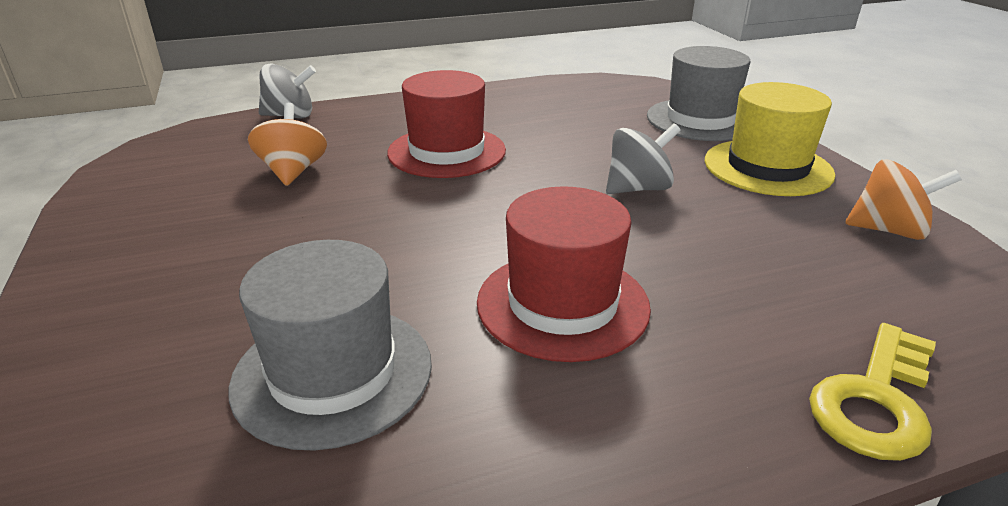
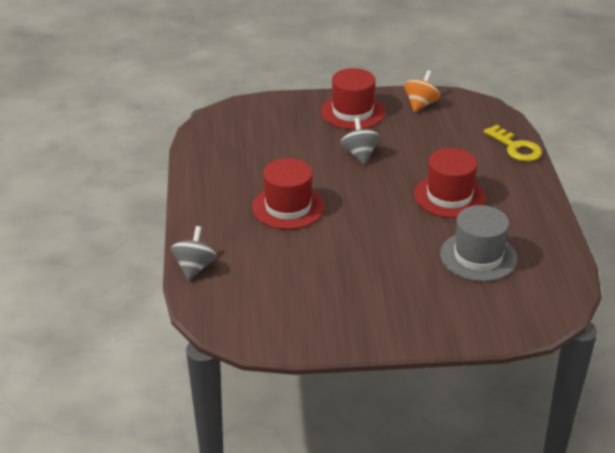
camera: 75 degrees left, 5 degrees up
orange spinning top [248,103,327,186] -> none
grey hat [647,46,750,141] -> none
yellow hat [705,82,835,196] -> red hat [321,68,385,130]

